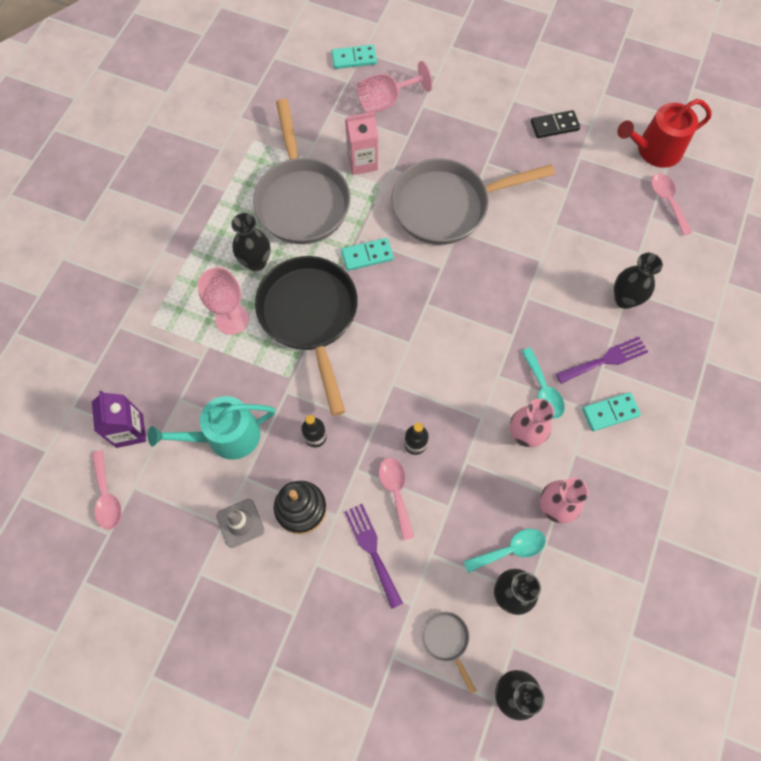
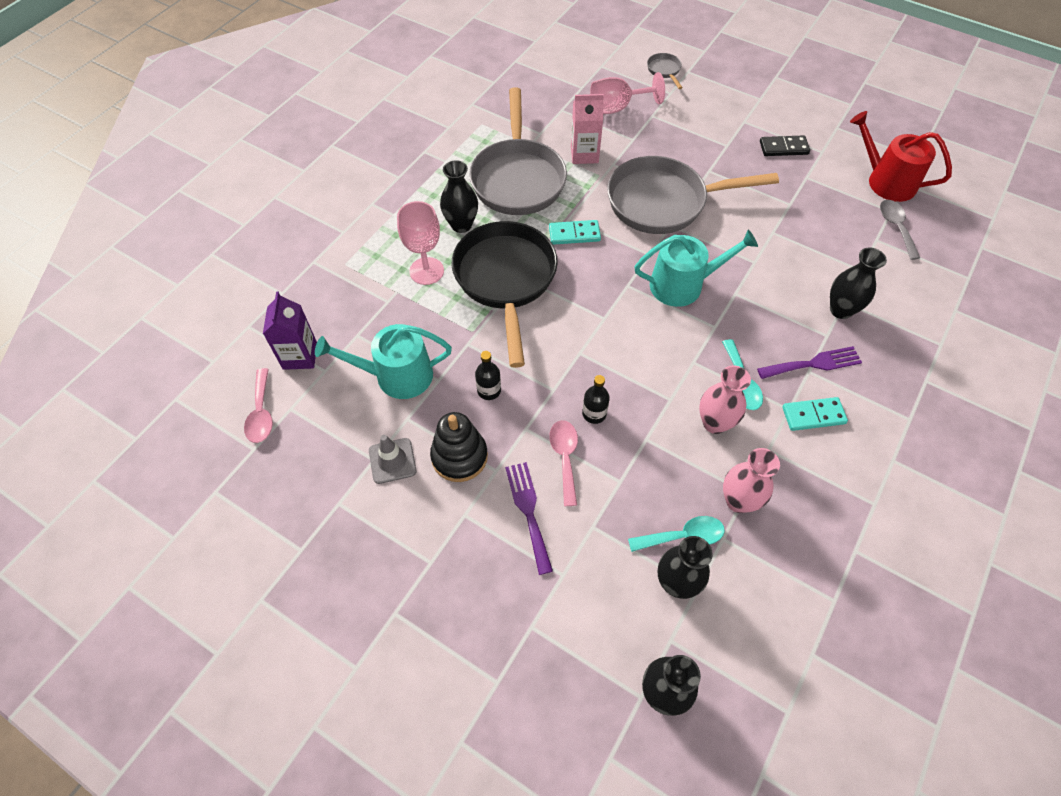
camera: 10 degrees right, 10 degrees down
turquoise domino [332,45,377,69] -> none
grey pan [422,611,476,694] -> grey pan moved to [647,53,683,89]
red watering can [617,99,711,168] -> red watering can turned 45 degrees clockwise [850,111,952,202]
pink spoon [651,173,692,236] -> grey spoon [880,200,920,260]
none -> turquoise watering can [634,230,758,307]

